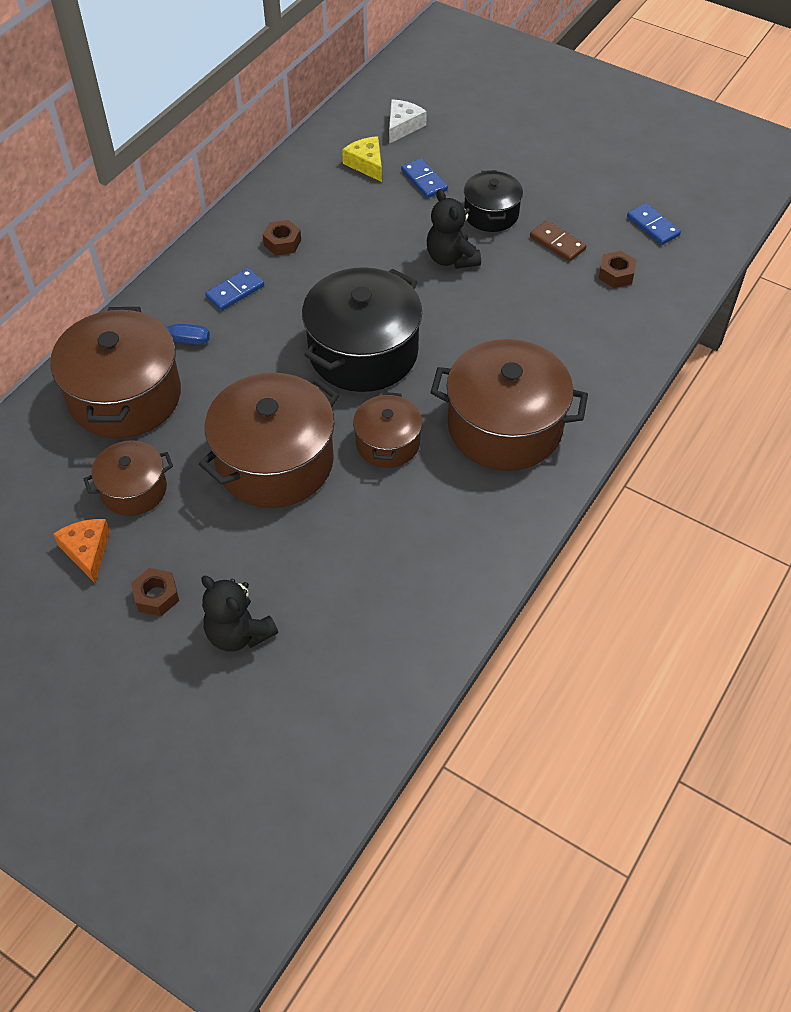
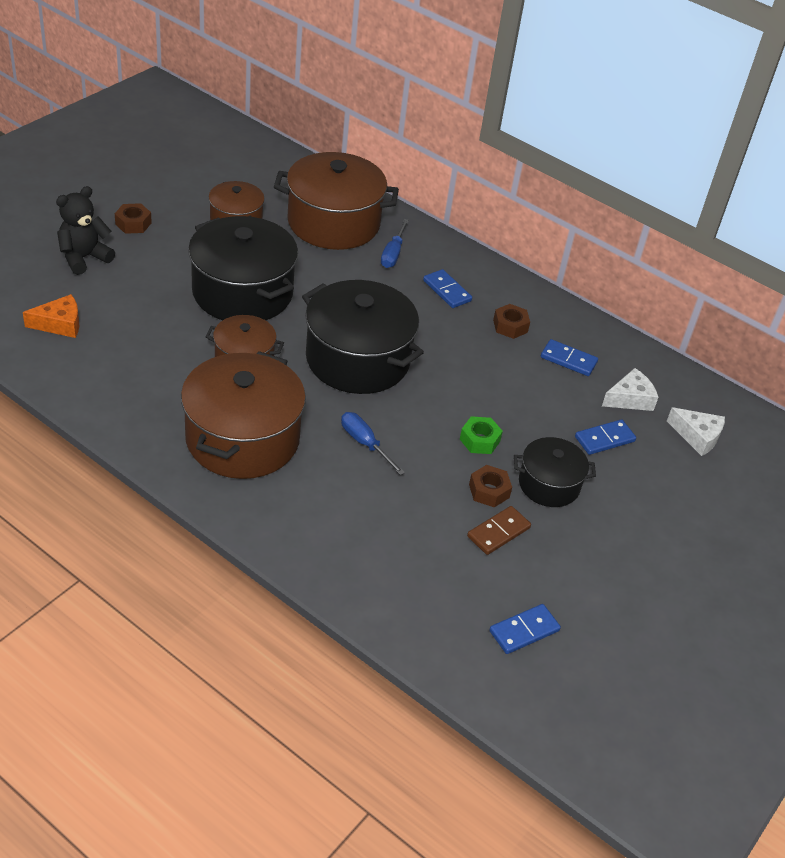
camera: 90 degrees right, 10 degrees down
orange cheese [53,519,110,584] -> orange cheese moved to [23,294,79,338]
brown pot [199,373,339,508] -> black pot [188,216,298,320]
yellow cheese [342,136,382,182] -> white cheese [602,368,658,411]
black teddy bear [427,189,481,269] -> green nut [460,416,503,454]
brown nut [598,251,637,288] -> brown nut moved to [469,465,512,507]
none -> blue screwdriver [341,412,405,475]
none -> blue domino [541,339,598,376]

